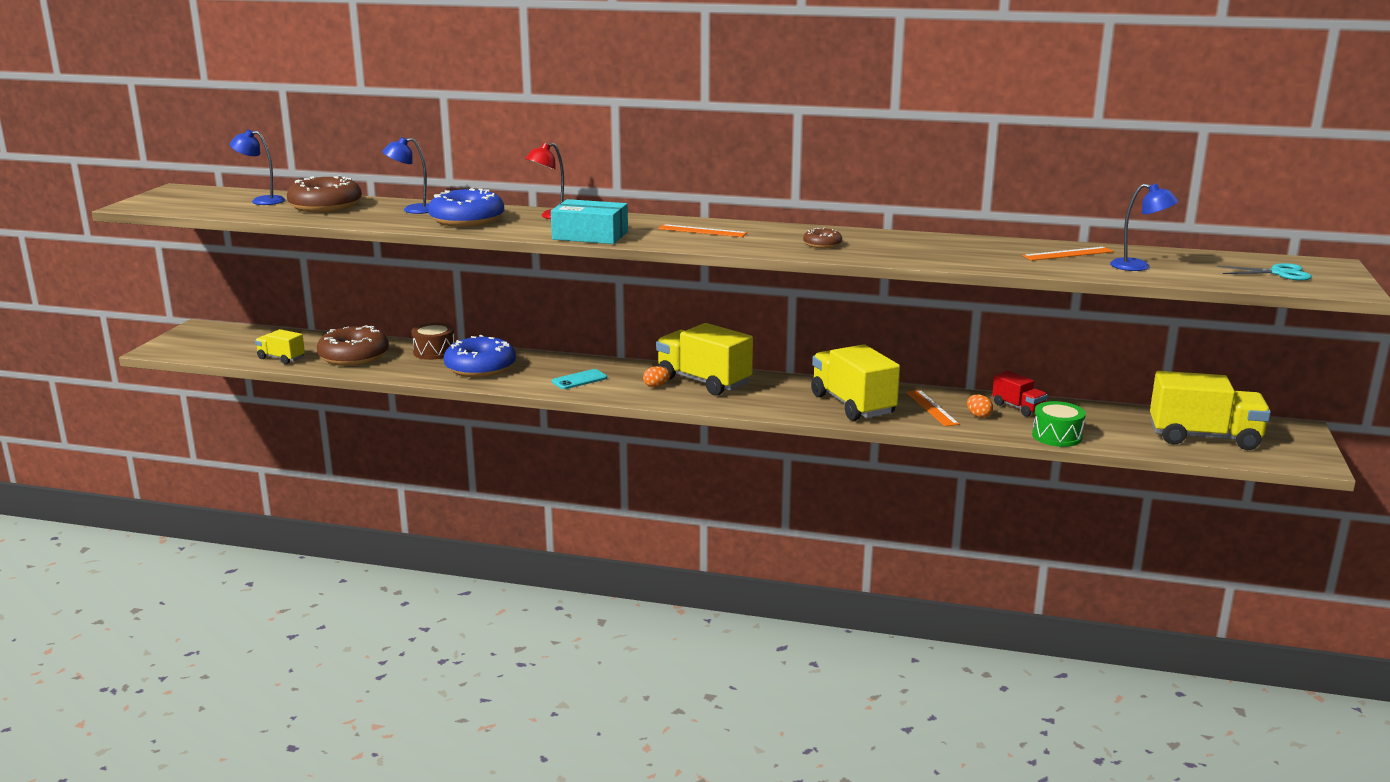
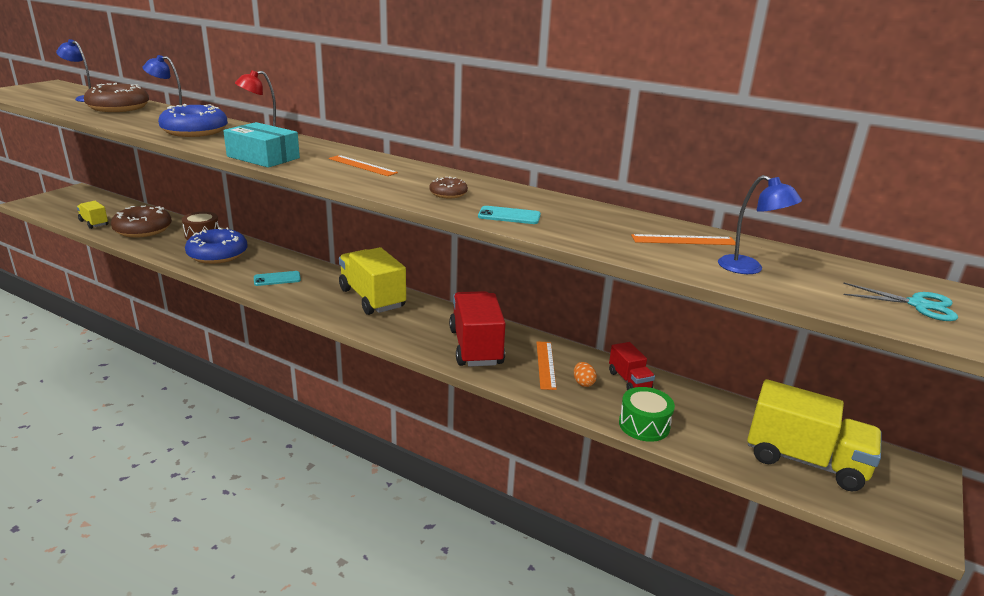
camera: 15 degrees right, 5 degrees up
orange egg [643,366,670,387] -> none
yellow truck [811,344,900,421] -> red truck [449,291,506,367]
none -> turquoise phone [478,206,541,224]

